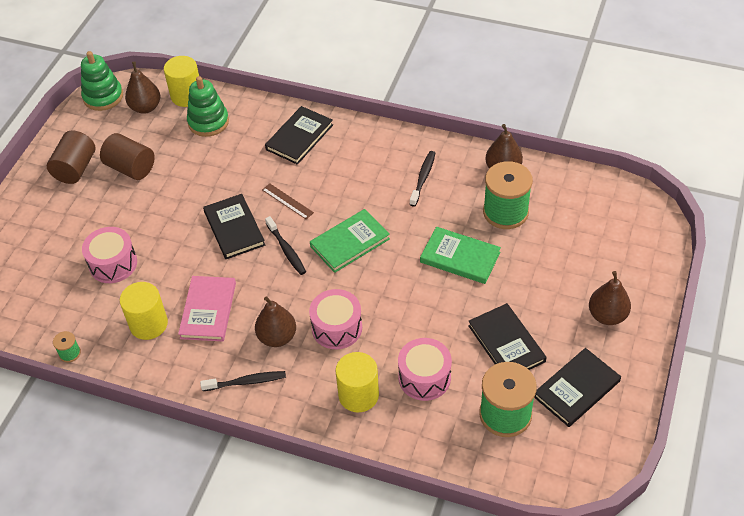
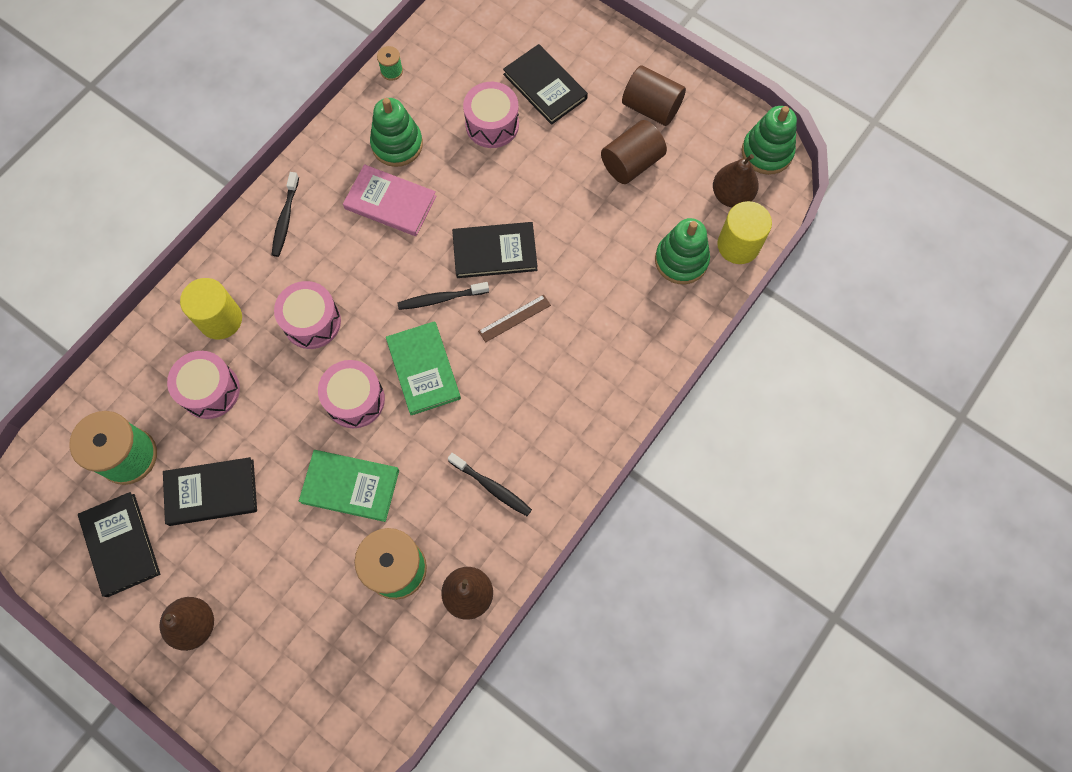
camera: 105 degrees right, 20 degrees up
yellow cylinder [120,282,168,340] -> green stacking toy [370,98,423,167]
brown pear [255,296,296,347] -> none
black book [265,106,333,165] -> black book moved to [503,44,588,125]
green book [420,227,501,284] -> green book turned 60 degrees clockwise [299,450,399,522]
none -> pink drum [318,360,385,428]

